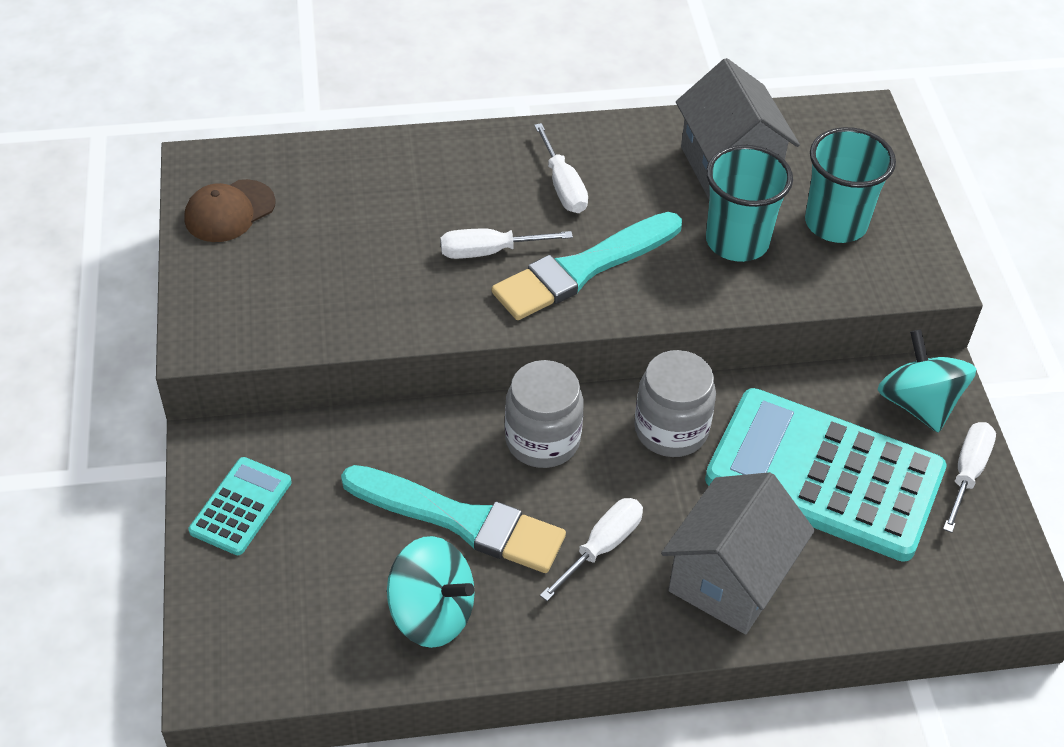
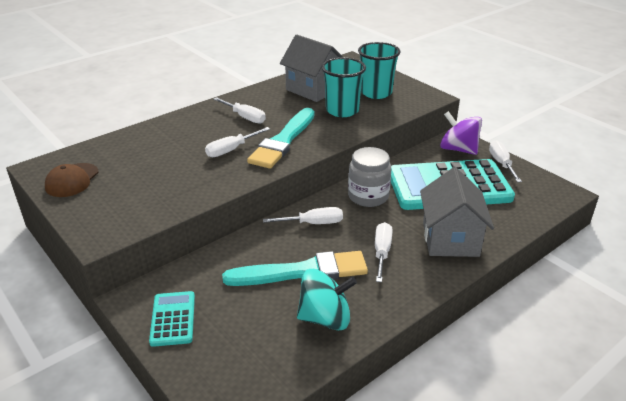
camera: 30 degrees left, 15 degrees down
grey jar [505,360,584,468] -> white screwdriver [263,207,343,224]
turquoise spinning top [878,329,976,433] -> purple spinning top [440,111,482,155]

